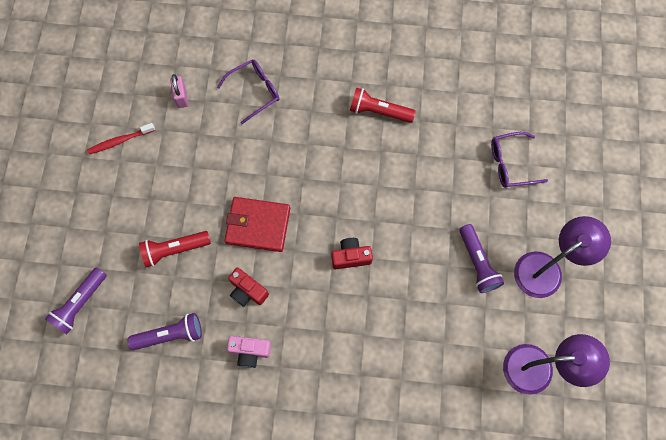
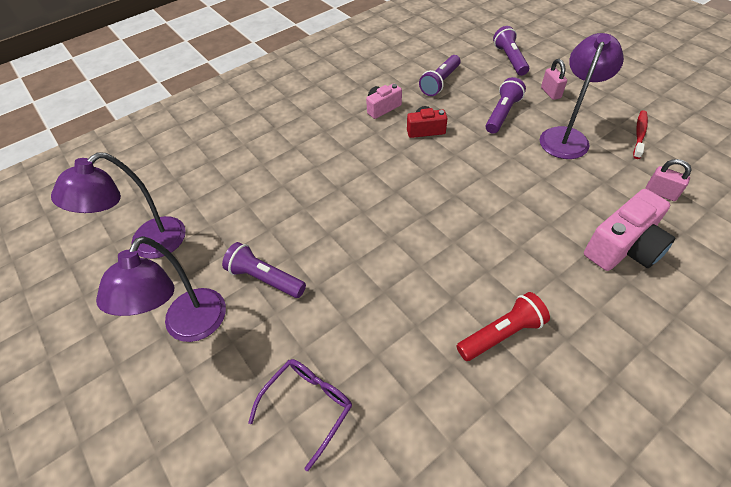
camera: 140 degrees right, 20 degrees down
red flashlight [139,231,211,267] -> purple flashlight [486,77,526,134]
purple glasses [217,60,279,124] -> pink camera [584,189,675,271]
red wallet [225,197,290,252] -> none
red camera [332,238,373,269] -> none
none -> purple lamp [540,33,624,159]
none -> pink padlock [541,59,567,100]

